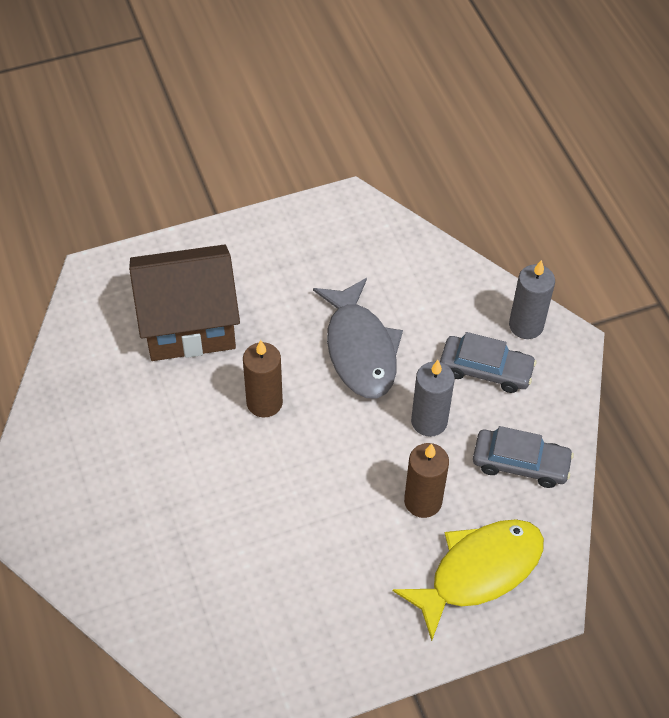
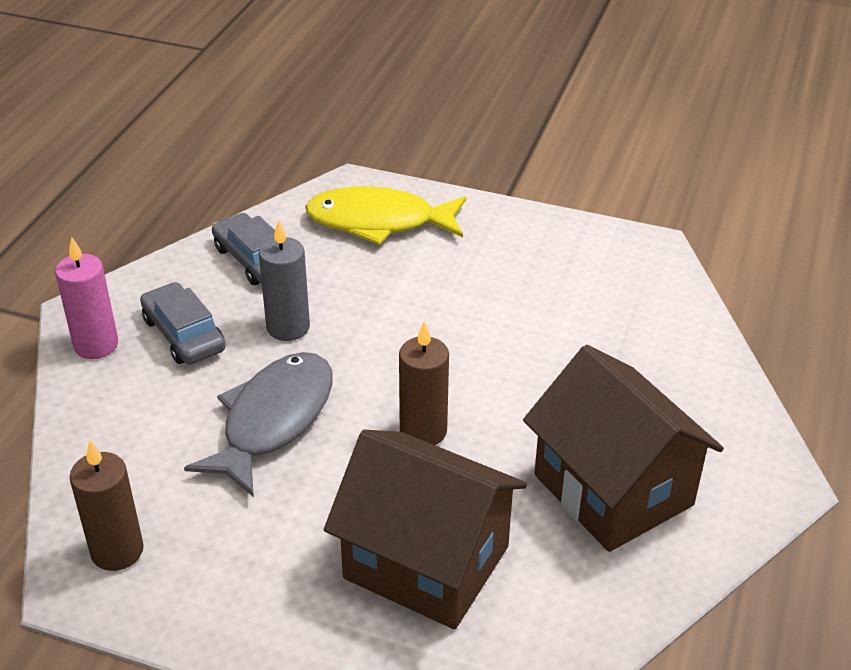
camera: 140 degrees left, 15 degrees down
brown candle [404,443,449,518] -> brown candle moved to [70,440,144,571]
grey candle [509,260,555,339] -> pink candle [55,237,118,359]
none -> brown house [523,345,724,552]

